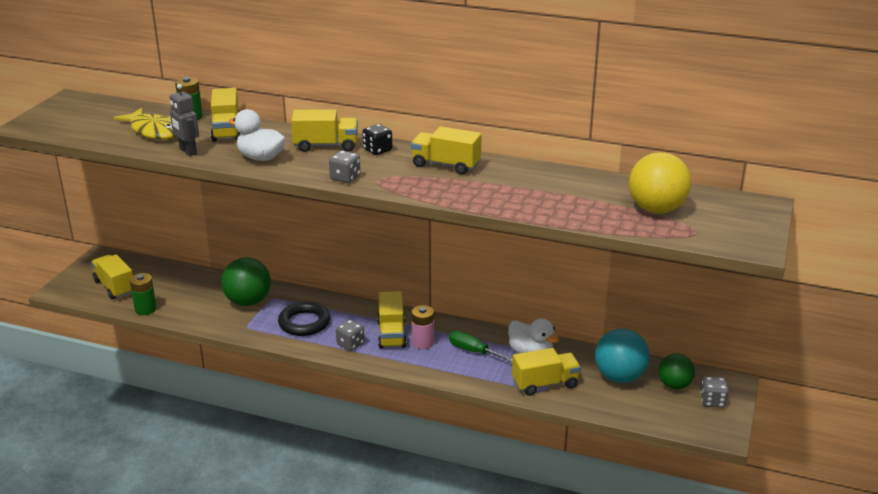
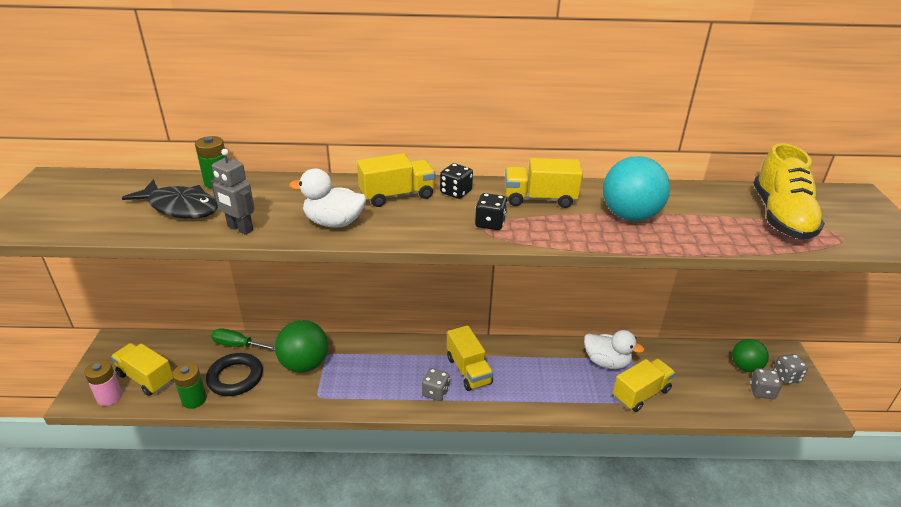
camera: 20 degrees left, 5 degrees up
yellow fish [113,108,175,140] -> black fish [122,179,218,219]
yellow truck [211,88,241,142] -> none
black ring [278,302,330,336] -> black ring moved to [206,353,263,396]
grey dice [329,151,361,183] -> grey dice moved to [750,368,782,399]
pink battery [411,305,434,349] -> pink battery moved to [84,360,123,406]
green screwdriver [449,331,513,362] -> green screwdriver moved to [211,328,275,350]
turquoise ball [595,328,650,383] -> turquoise ball moved to [603,156,670,221]
yellow ball [629,152,691,214] -> yellow shoe [754,143,825,240]
none -> black dice [475,193,507,230]

